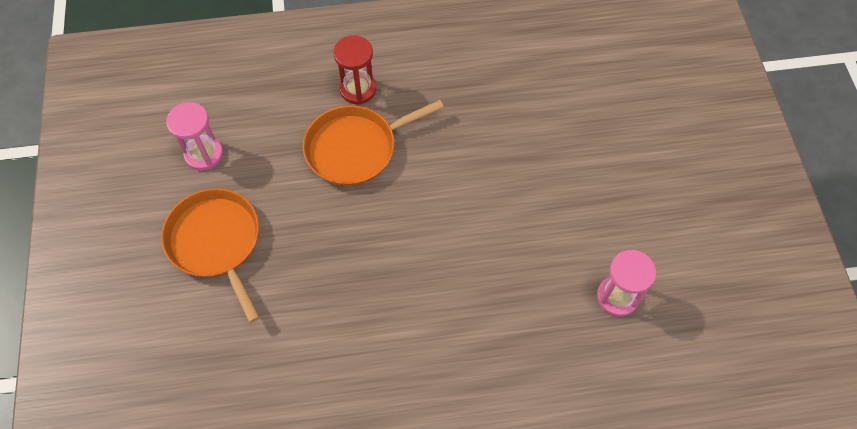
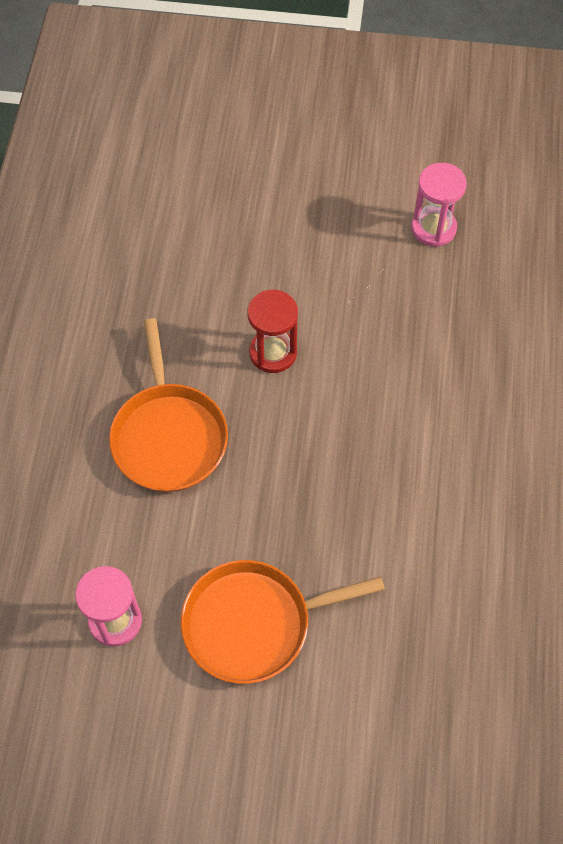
camera: 75 degrees left, 0 degrees up
red hourglass [333,35,376,105] -> red hourglass moved to [247,290,298,373]

